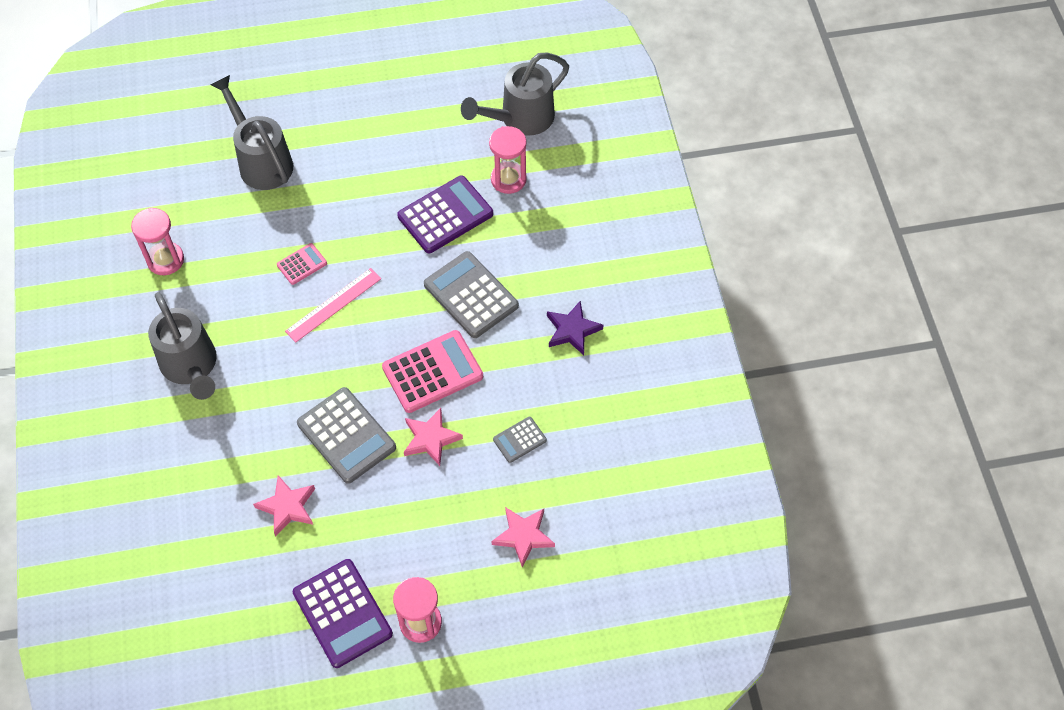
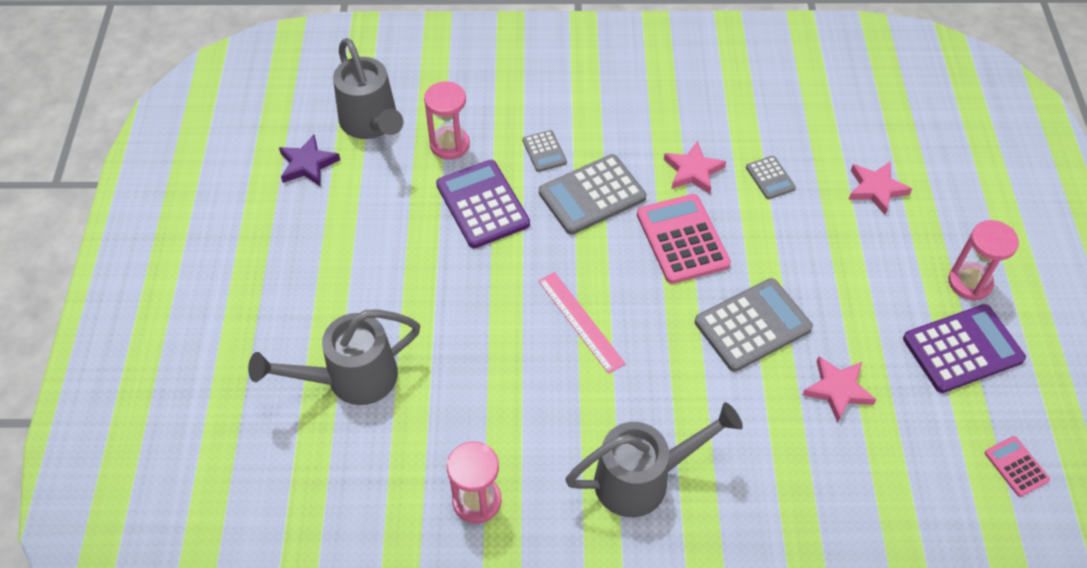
camera: 80 degrees left, 5 degrees down
pink calculator [277,243,327,285] -> pink calculator moved to [985,436,1050,497]
pink star [404,408,463,466] -> pink star moved to [664,141,726,194]
purple star [547,301,603,355] -> purple star moved to [279,135,340,186]
none -> grey calculator [523,130,567,172]

